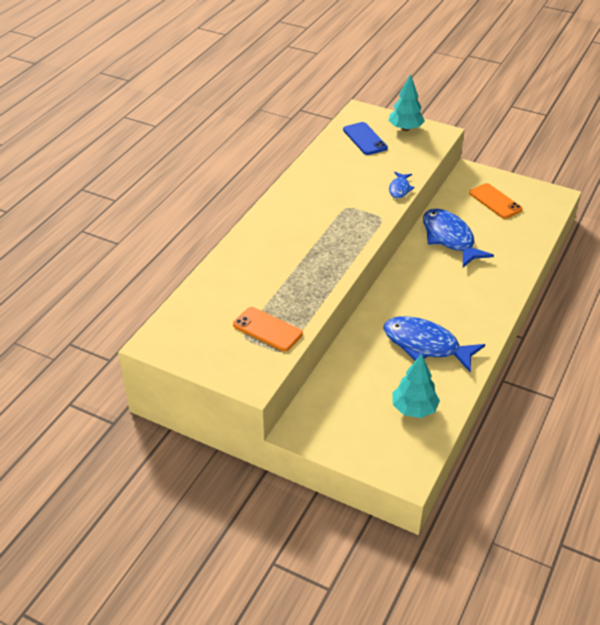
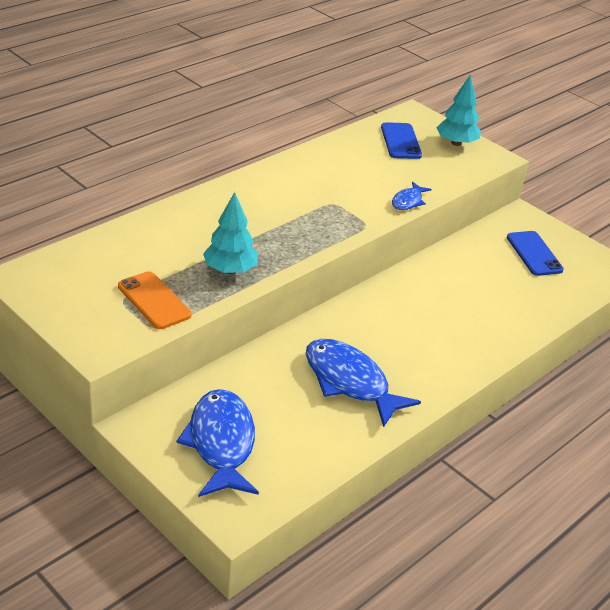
camera: 15 degrees right, 5 degrees down
turquoise tree [392,354,440,418] -> turquoise tree moved to [203,192,258,274]
blue fish [423,208,494,267] -> blue fish moved to [177,389,259,497]
orange phone [469,183,523,219] -> blue phone [507,231,564,276]

